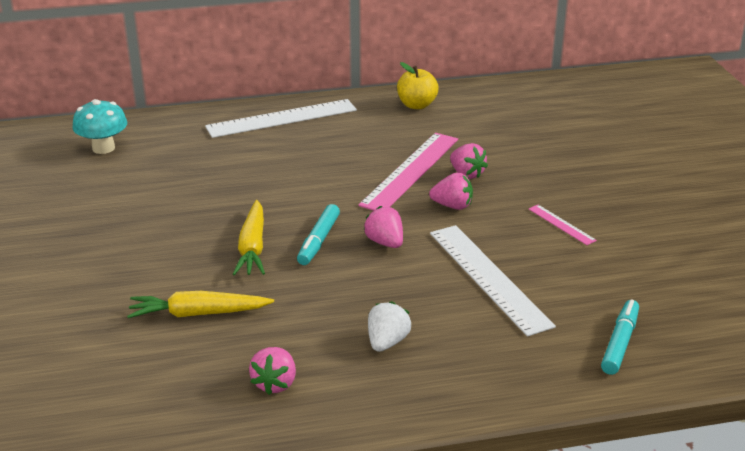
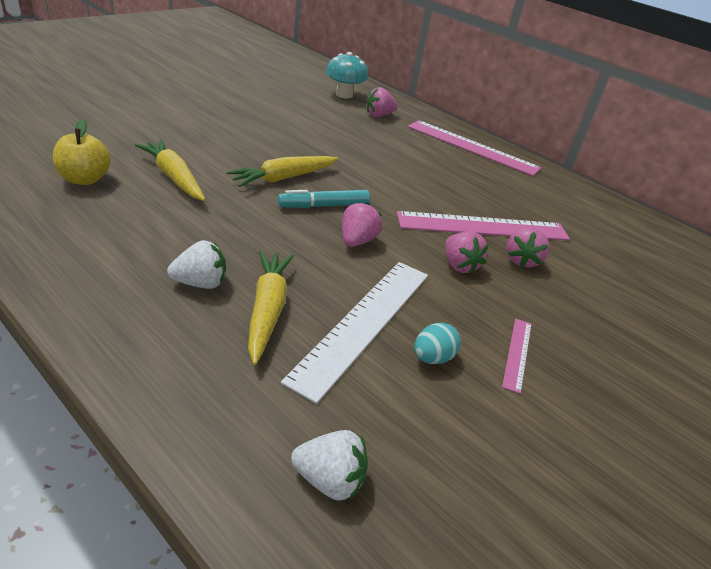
camera: 50 degrees right, 5 degrees up
white ruler [205,99,357,138] -> pink ruler [408,120,541,176]
pink strawberry [249,347,296,395] -> pink strawberry moved to [366,87,398,117]
yellow apple [397,62,438,109] -> yellow apple moved to [53,119,111,185]
turquoise marker [601,299,639,375] -> white strawberry [291,430,368,501]
none -> yellow carrot [248,250,294,365]
none -> turquoise egg [414,323,461,364]

